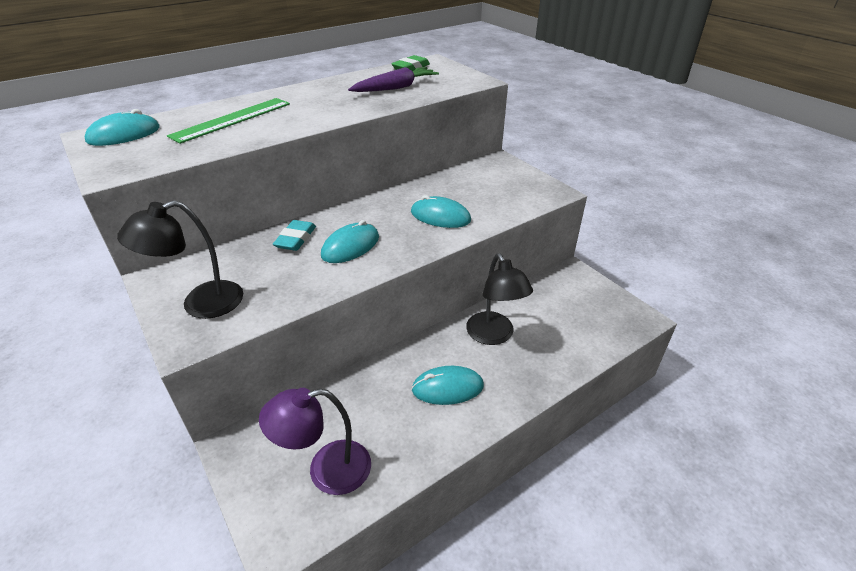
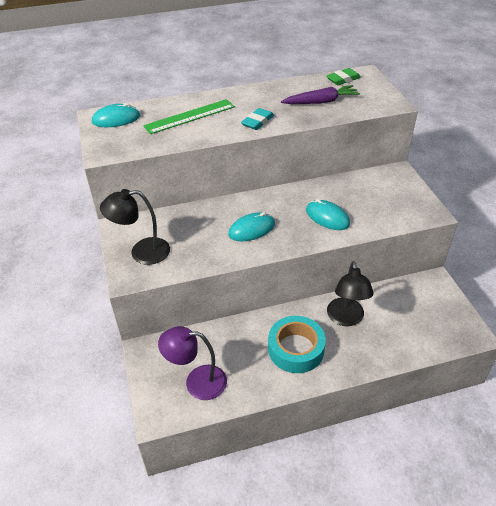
camera: 20 degrees right, 5 degrees up
turquoise eraser [273,220,316,251] -> turquoise eraser moved to [241,108,274,130]
turquoise mouse [411,366,484,405] -> turquoise tape [268,316,326,373]

